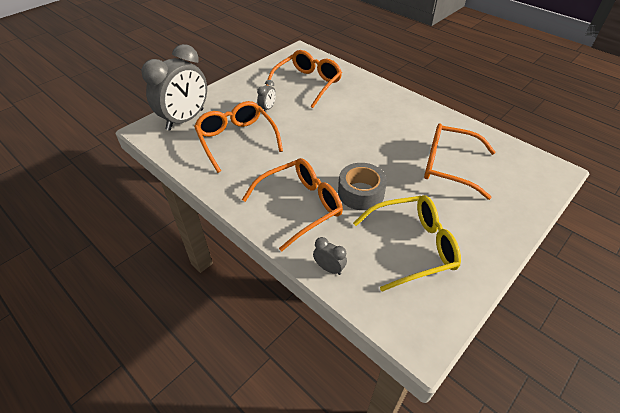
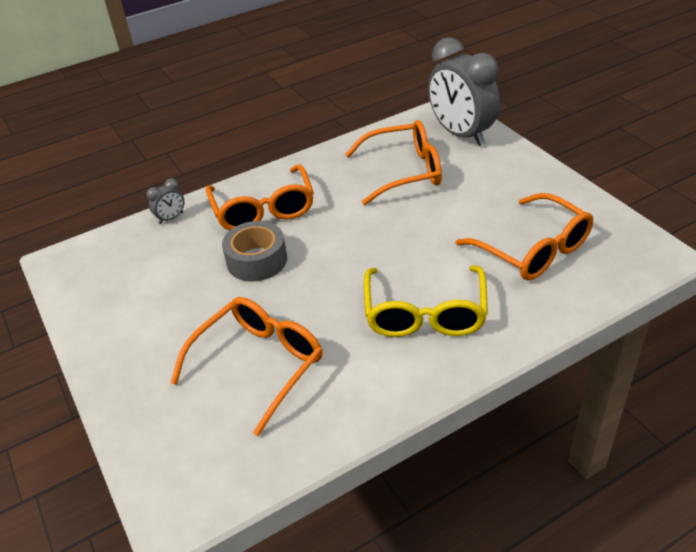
camera: 110 degrees right, 5 degrees down
grey clock [257,80,276,111] -> none
yellow glasses [353,195,461,291] -> yellow glasses moved to [364,265,488,337]

